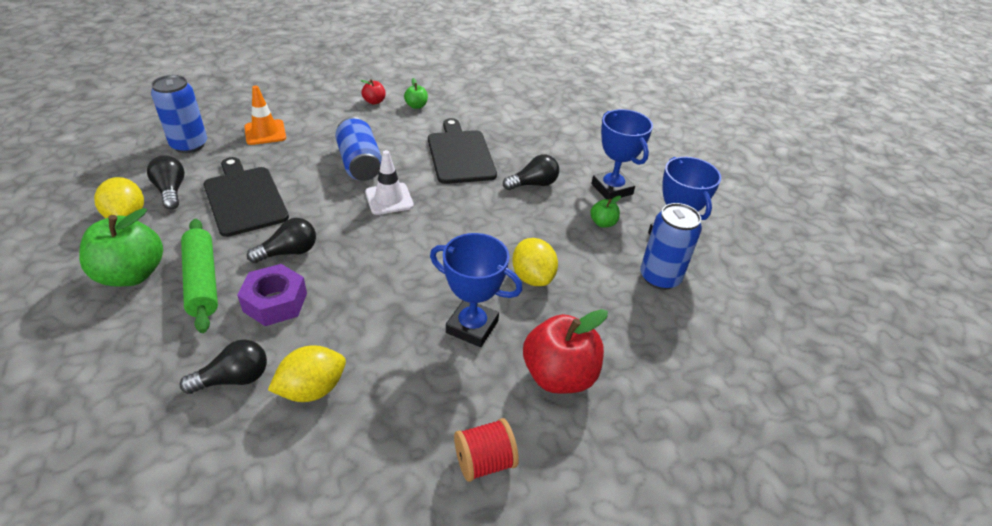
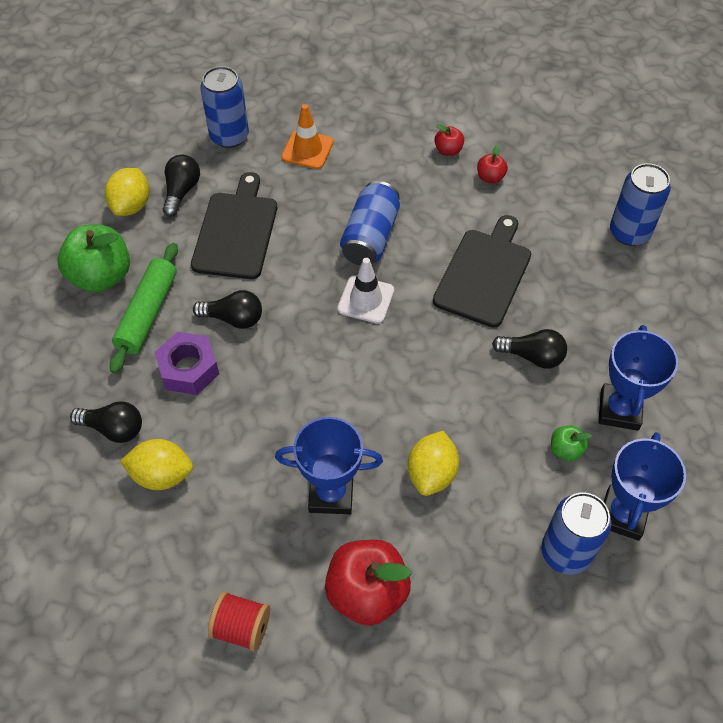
camera: 40 degrees right, 15 degrees up
green apple [404,78,428,109] -> red apple [477,145,508,184]
blue trophy [430,233,522,347] -> blue trophy turned 60 degrees counterclockwise [275,417,383,514]
none -> blue can [610,163,671,246]

